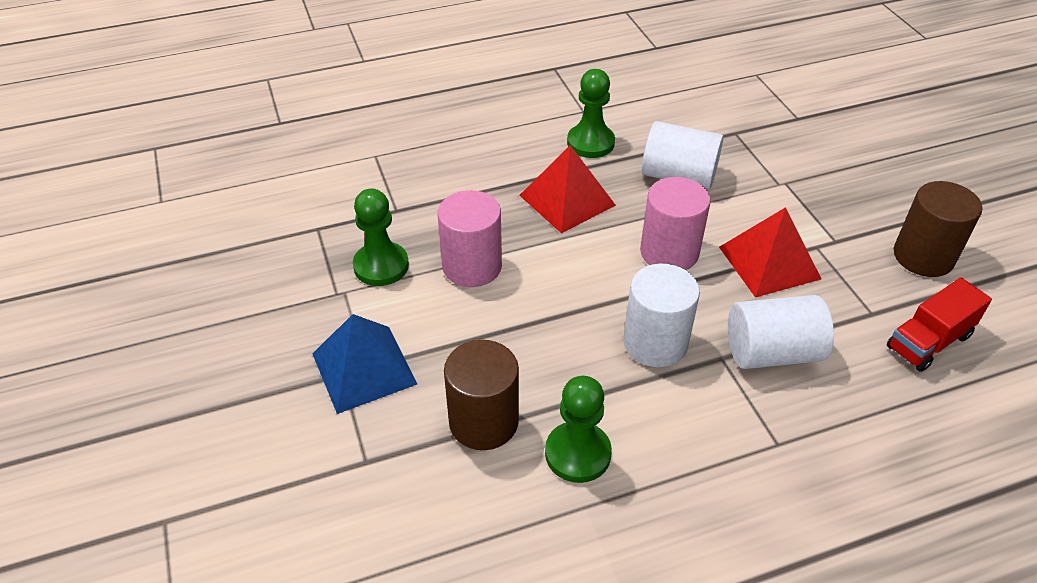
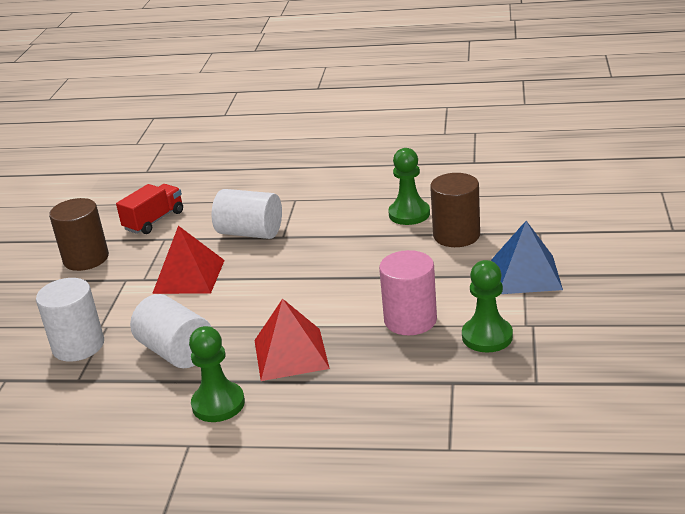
camera: 150 degrees left, 15 degrees down
white cylinder [623,264,700,367] -> white cylinder moved to [36,278,104,362]
pink cylinder [640,177,711,270] -> none
red truck [887,278,992,372] -> red truck turned 45 degrees counterclockwise [116,184,183,234]

